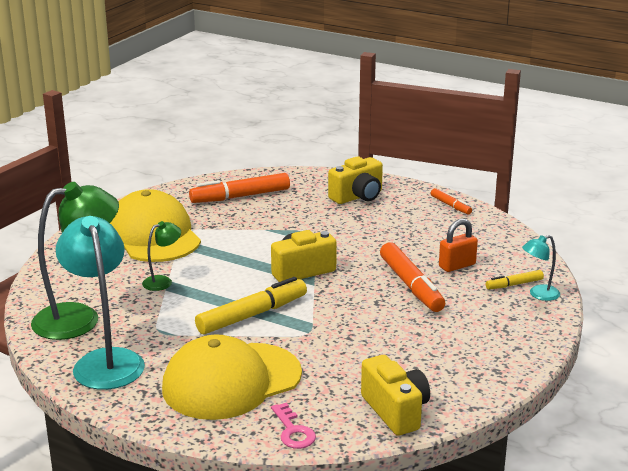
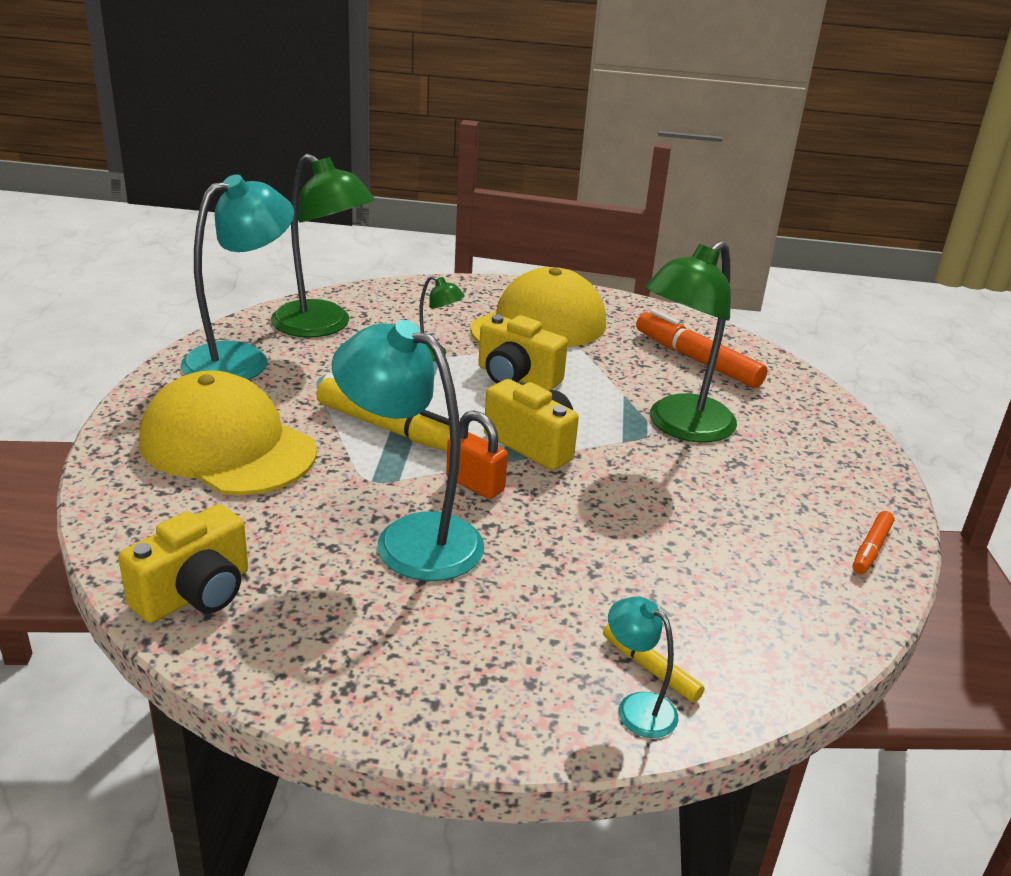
camera: 65 degrees right, 5 degrees up
pink key [271,403,316,449] -> none
yellow camera [328,156,383,204] -> yellow camera moved to [478,315,568,391]
orange marker [380,242,446,312] -> none
orange padlock [439,219,478,272] -> orange padlock moved to [446,410,508,499]
none -> turquoise lamp [332,320,484,581]
none -> green lamp [645,241,737,443]

